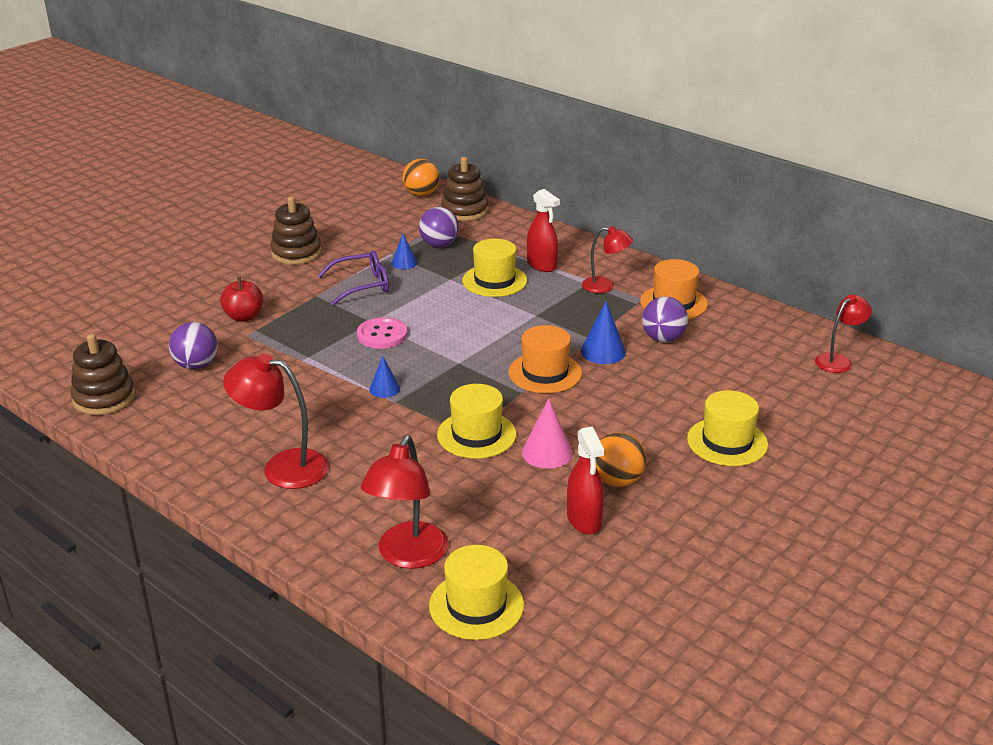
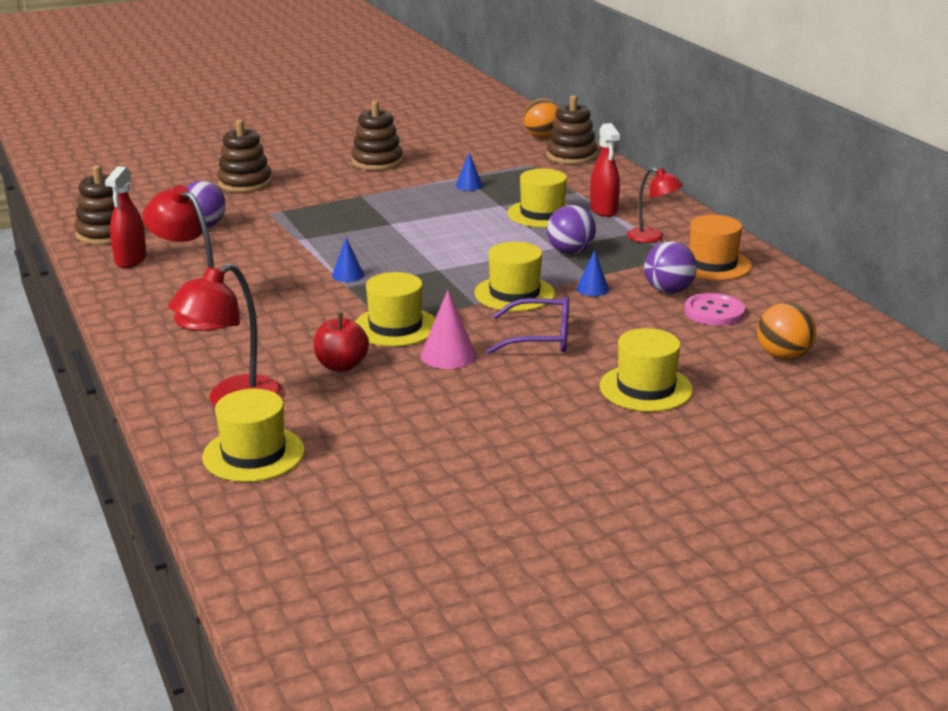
camera: 25 degrees right, 5 degrees down
red apple [220,277,263,322] -> red apple moved to [314,313,369,372]
purple glasses [317,250,389,305] -> purple glasses moved to [486,296,569,354]
pink button [357,317,407,349] -> pink button moved to [684,293,745,326]
purple ball [419,207,459,247] -> purple ball moved to [547,205,596,254]
orange hat [508,325,582,393] -> yellow hat [474,242,555,311]
red spray bottle [567,426,604,534] -> red spray bottle moved to [105,167,147,268]
blue cone [581,301,626,364] -> blue cone [576,250,609,296], size x0.65
orange ball [596,432,646,487] -> orange ball moved to [757,302,816,360]
red lamp [815,294,872,373] -> none
none -> brown stacking toy [217,120,272,193]

